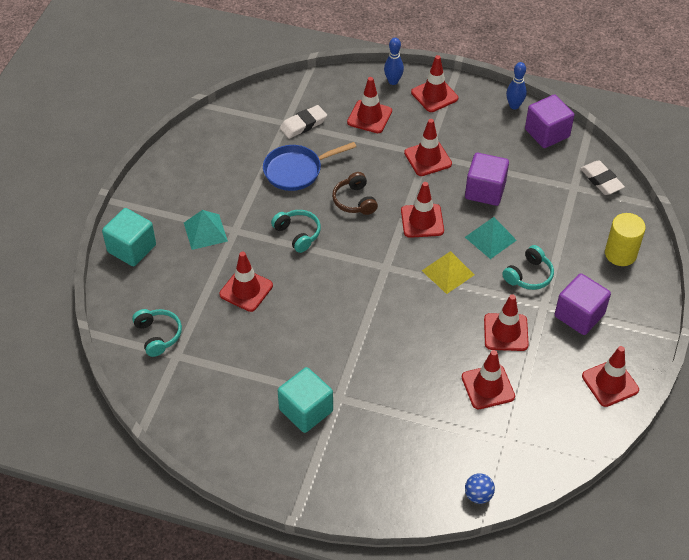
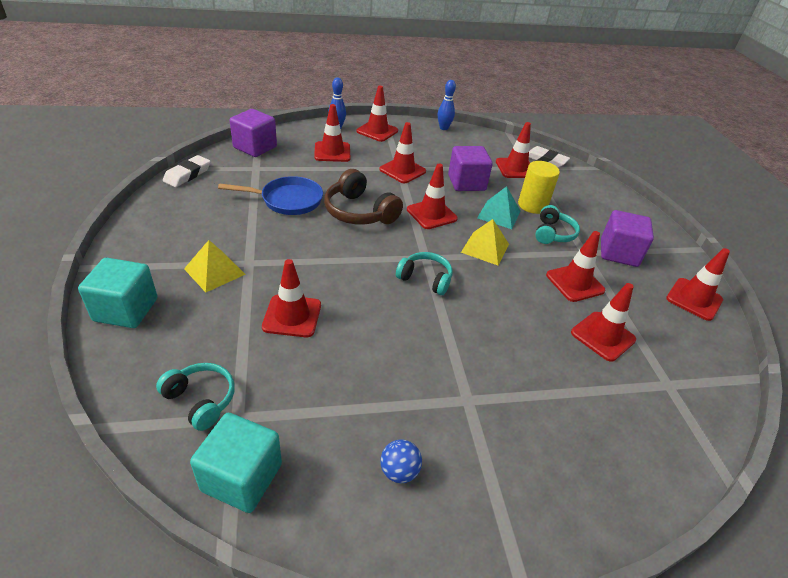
camera: 30 degrees left, 10 degrees down
turquoise pyramid [184,210,228,250] -> yellow pyramid [184,240,246,292]
blue pan [263,142,356,191] -> blue pan turned 135 degrees counterclockwise [218,176,323,215]
turquoise headphones [271,210,321,253] -> turquoise headphones moved to [396,252,452,295]
turquoise cube [278,367,333,433] -> turquoise cube moved to [190,413,282,513]
white eraser [280,105,327,139] -> white eraser moved to [163,155,211,187]
brown headphones [332,172,378,215] -> brown headphones [324,169,403,225], size x1.54
blue ball [465,473,495,504] -> blue ball moved to [380,439,422,483]
purple cube [525,95,575,148] -> purple cube moved to [229,109,277,157]
yellow cylinder [605,213,646,266] -> yellow cylinder moved to [518,161,560,214]
none -> red traffic cone [496,122,531,178]

